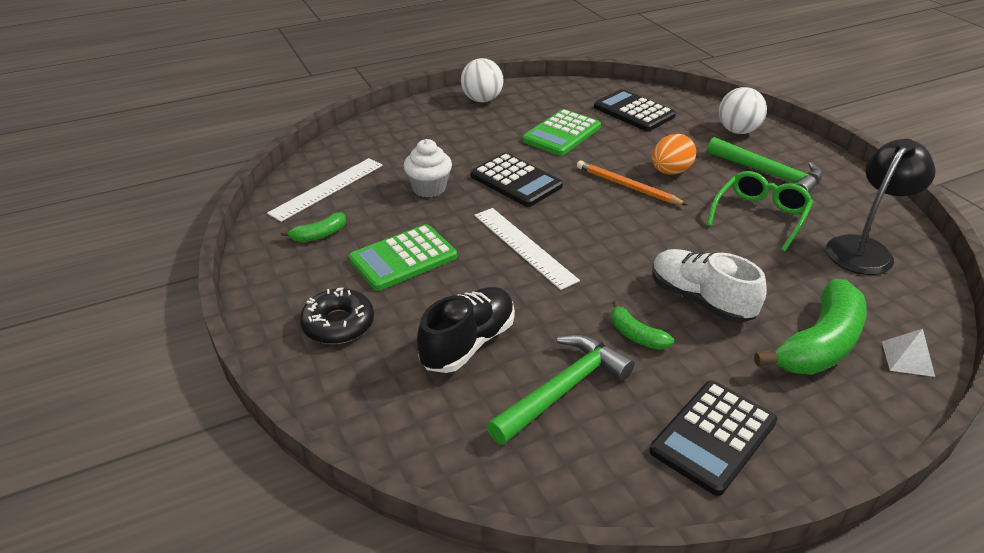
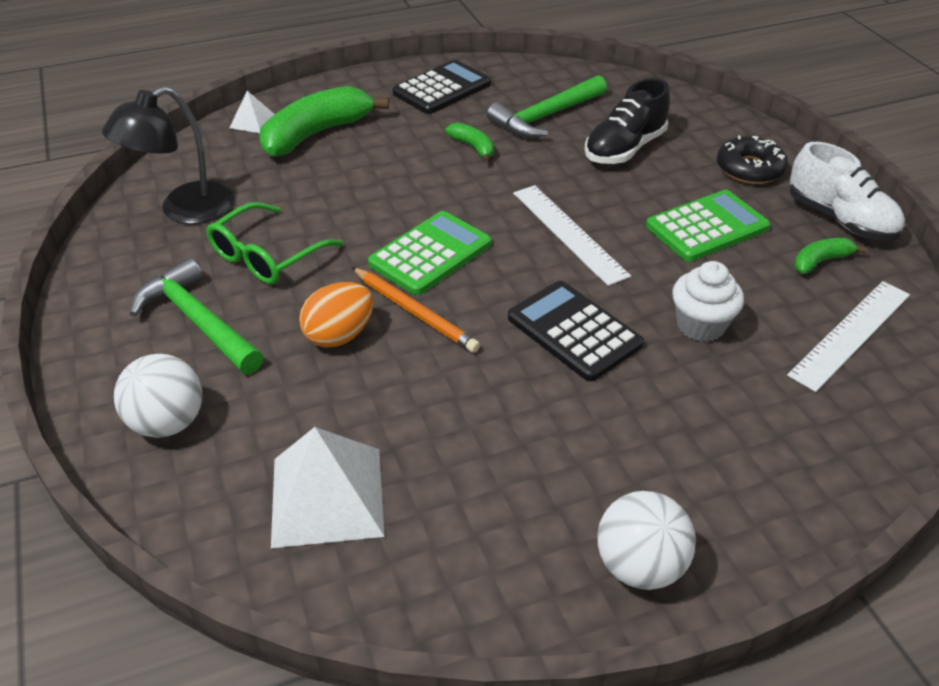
camera: 175 degrees left, 5 degrees up
green calculator [522,109,601,156] -> green calculator moved to [368,211,491,295]
black calculator [594,89,676,131] -> white pyramid [271,427,385,548]
white shoe [652,249,767,323] -> white shoe moved to [789,142,905,241]

